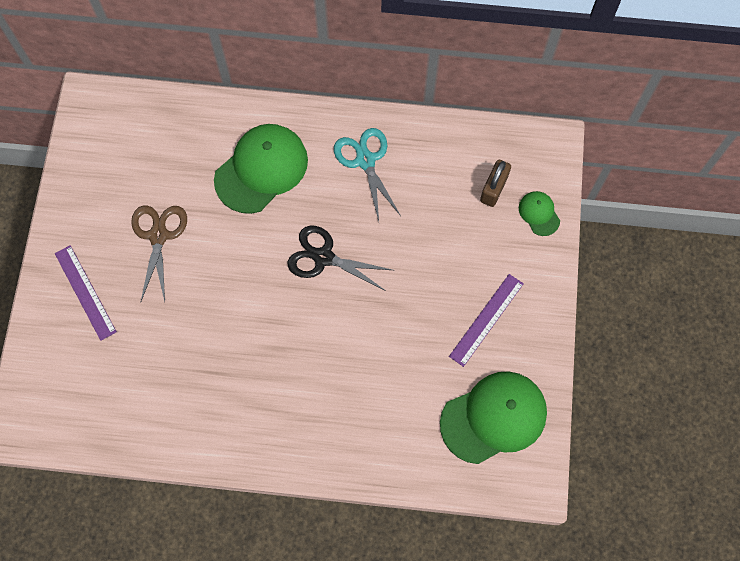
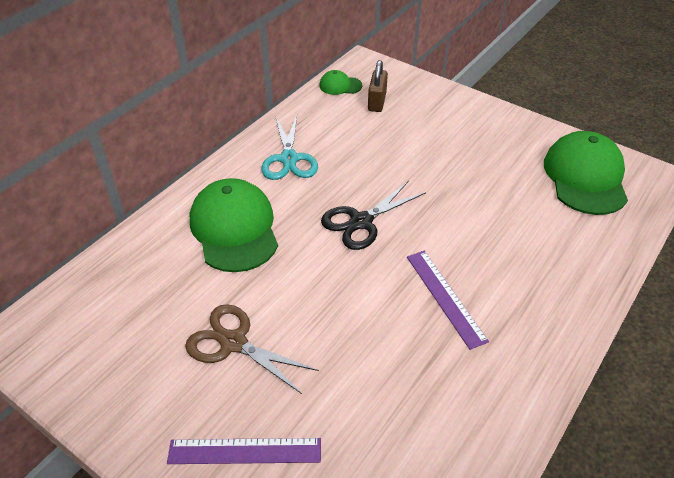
camera: 60 degrees left, 25 degrees down
turquoise scissors [334,128,401,221] -> turquoise scissors turned 105 degrees counterclockwise [261,115,318,180]
purple ruler [449,274,524,367] -> purple ruler moved to [407,251,489,350]
brown padlock [480,160,511,207] -> brown padlock turned 45 degrees clockwise [368,60,388,112]
green cap [519,191,560,236] -> green cap moved to [319,70,362,95]

